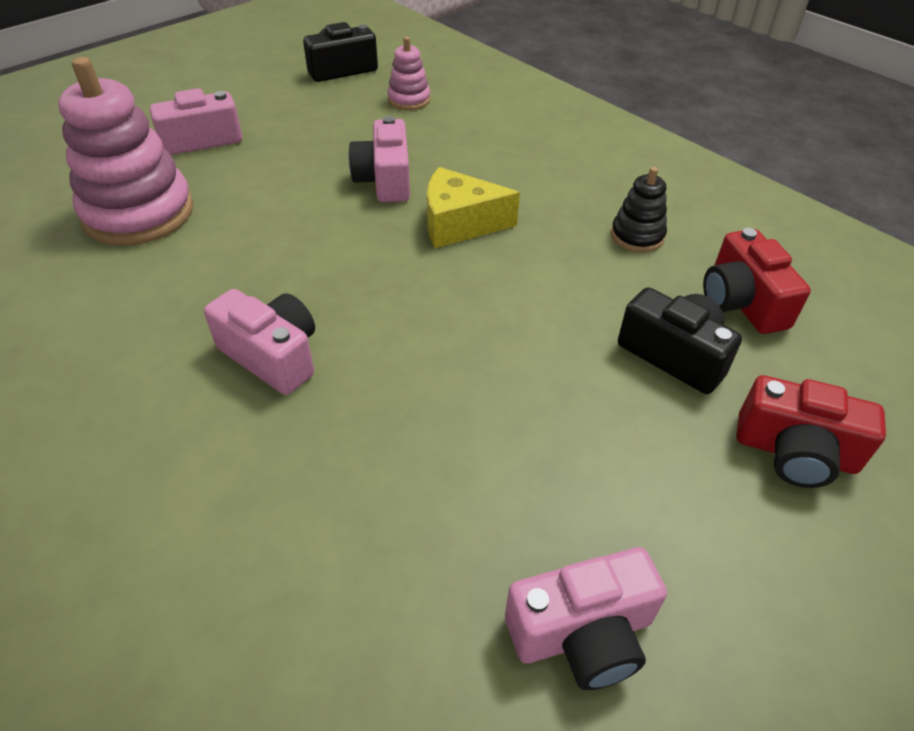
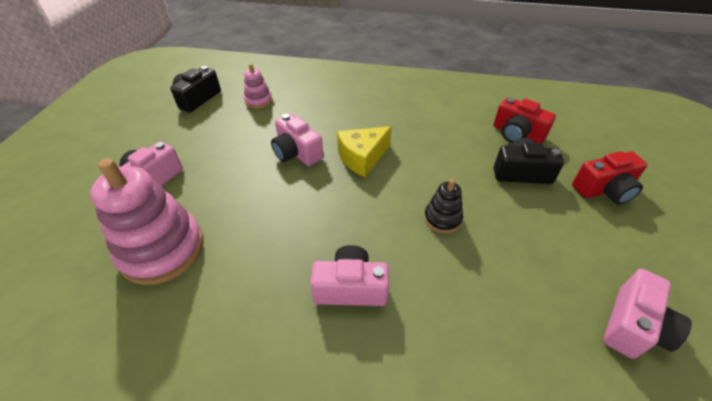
camera: 35 degrees left, 0 degrees up
black stacking toy [611,167,667,252] -> black stacking toy moved to [424,179,463,233]

